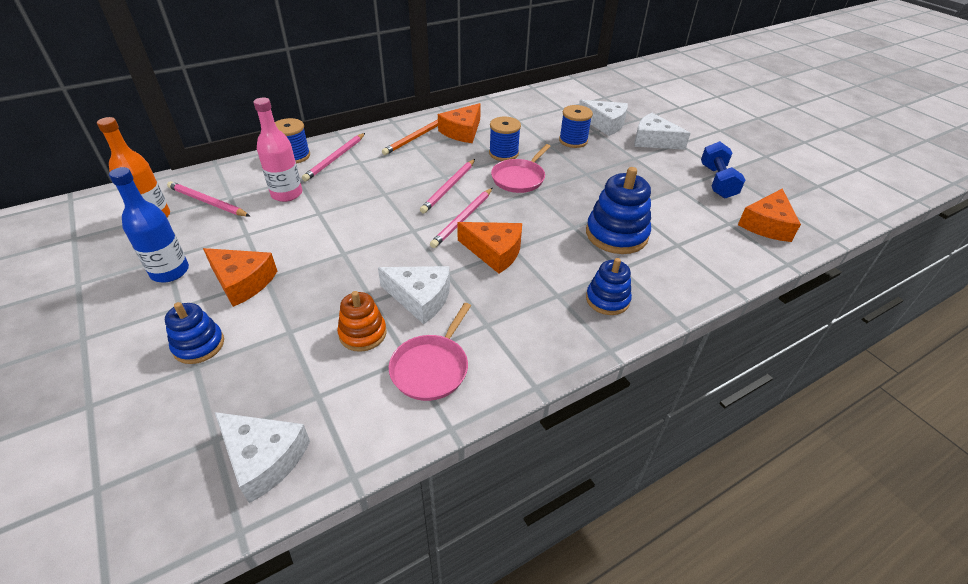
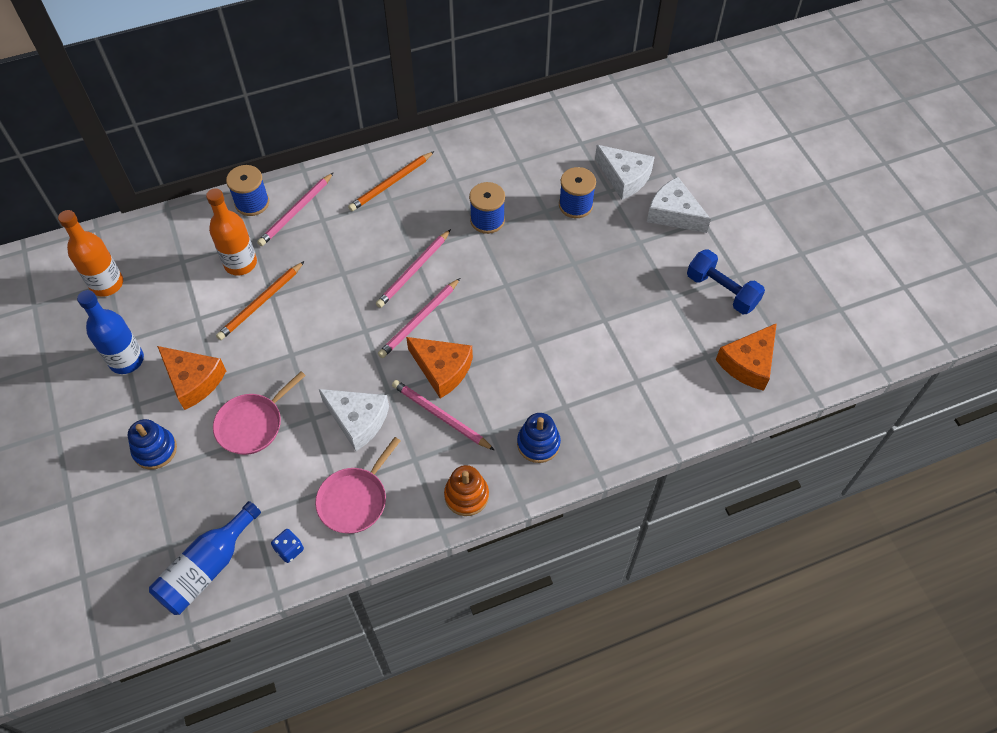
camera: 10 degrees right, 15 degrees up
pink pencil [167,181,250,217] -> pink pencil moved to [392,380,494,450]
white cheese [215,412,310,503] -> blue bottle [149,501,261,615]
pink bottle [253,98,302,202] -> orange bottle [206,188,257,276]
orange stacking toy [337,291,387,352] -> orange stacking toy moved to [444,465,489,516]
orange cheese [438,103,481,143] -> none
pink pan [491,144,551,193] -> pink pan moved to [213,371,306,455]
blue stacking toy [586,167,651,254] -> none
blue dumbbell [701,141,745,199] -> blue dumbbell turned 60 degrees counterclockwise [687,249,765,314]
none -> orange pencil [216,261,304,340]
none -> blue dice [271,529,304,563]

